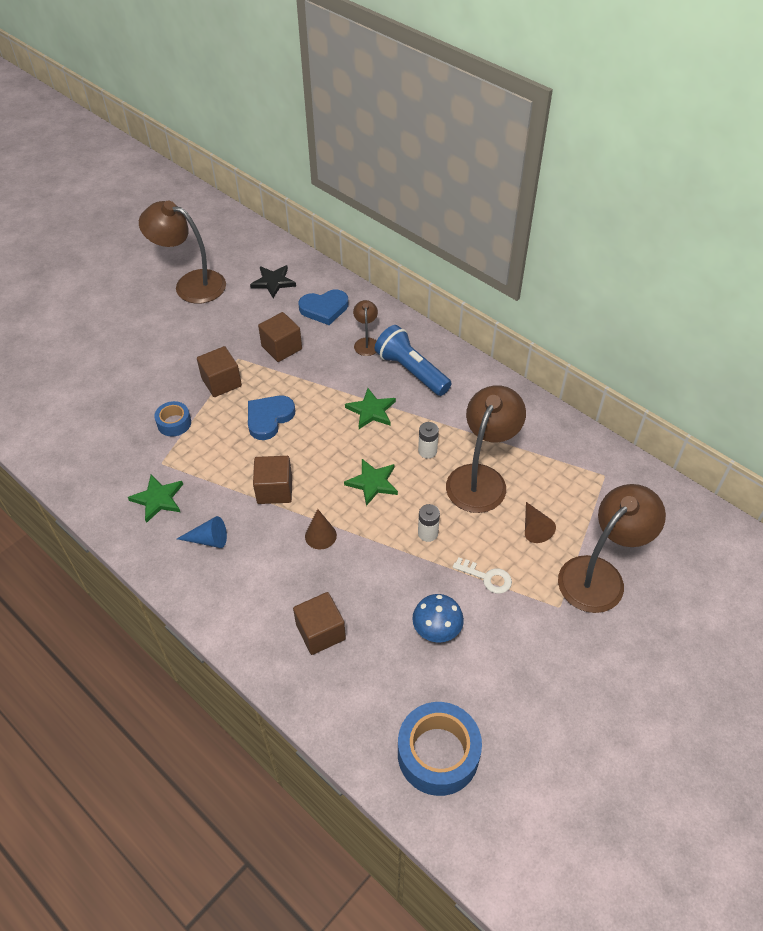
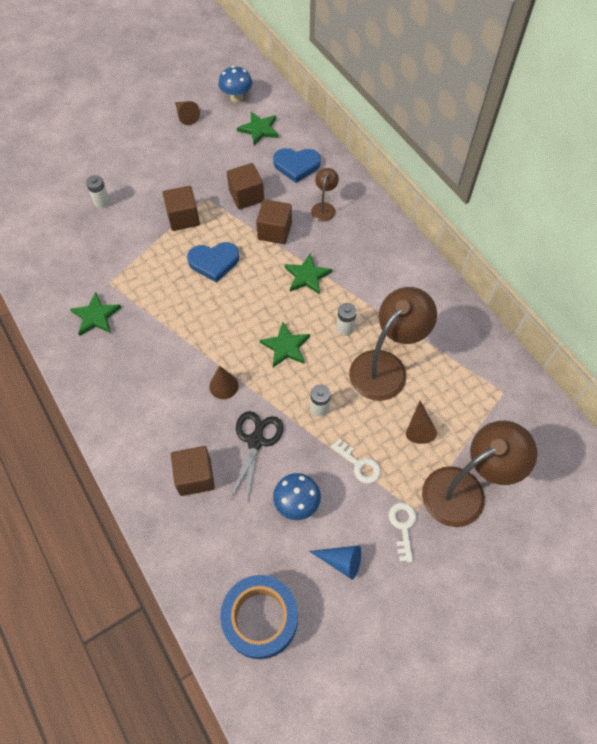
camera: 15 degrees right, 10 degrees up
brown lamp [139,201,226,304] -> brown cone [175,101,200,125]
blue tape [154,401,191,437] -> none
blue cone [177,516,227,548] -> blue cone moved to [309,545,361,580]
blue heart [248,396,295,440] -> blue heart turned 150 degrees counterclockwise [187,242,239,283]
black star [250,265,296,298] -> green star [237,112,278,145]
brown cube [253,456,292,504] -> brown cube moved to [256,199,292,244]
blue flashlight [375,325,452,396] -> none
none -> white battery [86,175,110,208]
none -> blue mushroom [218,66,252,102]
none -> black scissors [230,411,283,502]
none -> white key [389,502,416,563]

